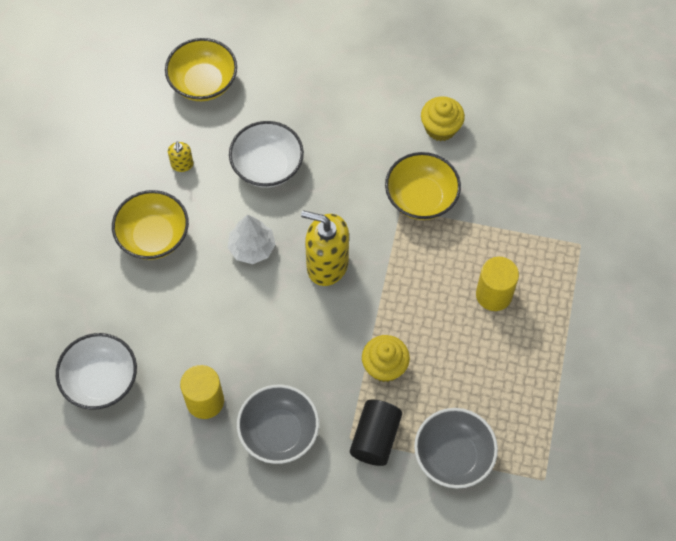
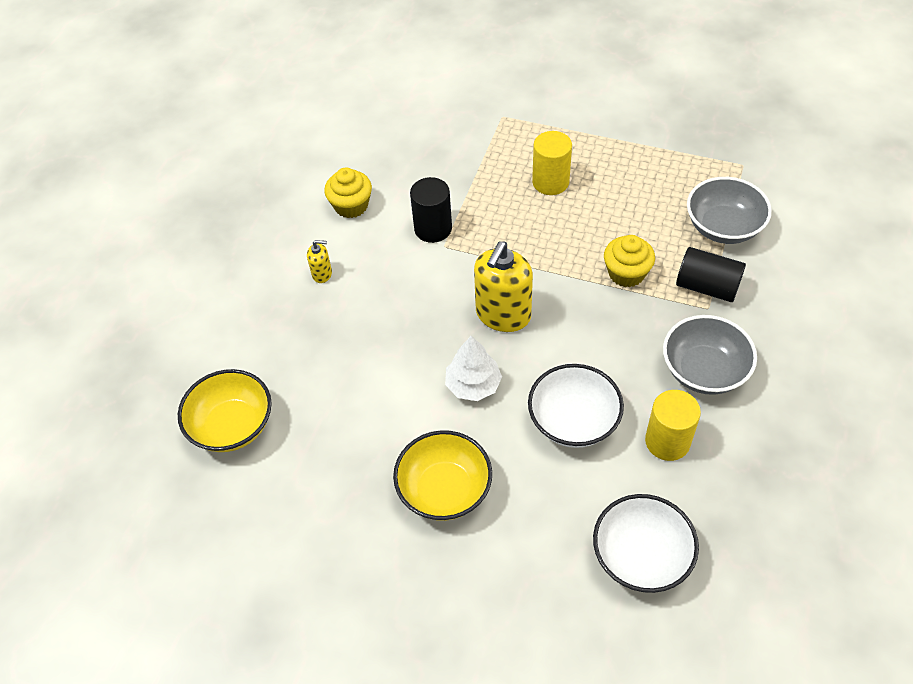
camera: 80 degrees left, 10 degrees down
yellow soap dispenser [168,141,193,172] -> yellow soap dispenser moved to [307,240,332,283]
white bowl [229,121,304,188] -> white bowl moved to [528,364,624,448]
yellow bowl [385,152,461,220] -> black cylinder [410,177,452,243]

